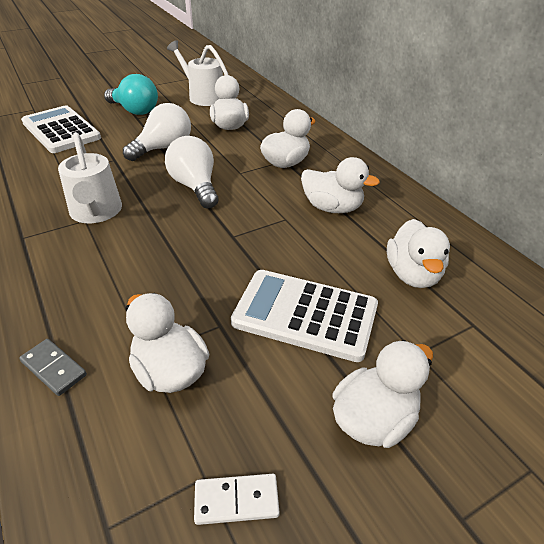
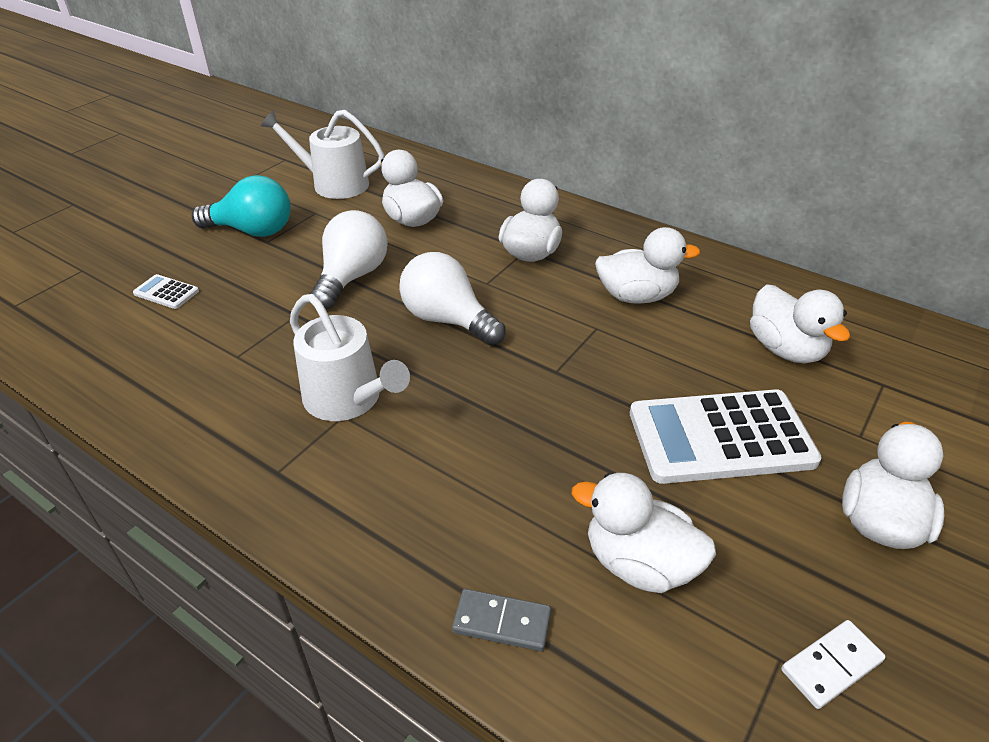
camera: 25 degrees left, 0 degrees up
white calculator [21,105,101,153] -> white calculator [133,274,199,309], size x0.42

